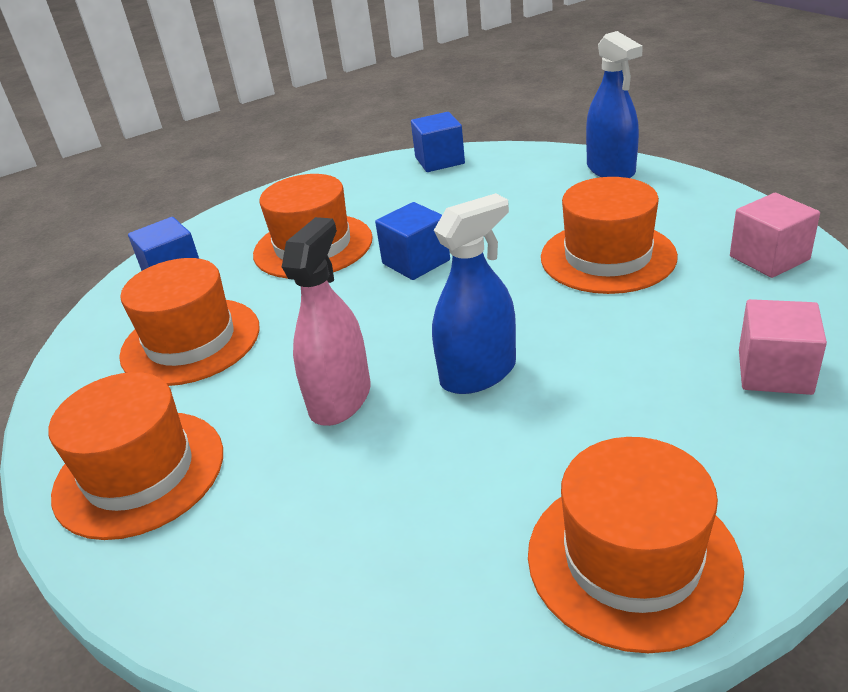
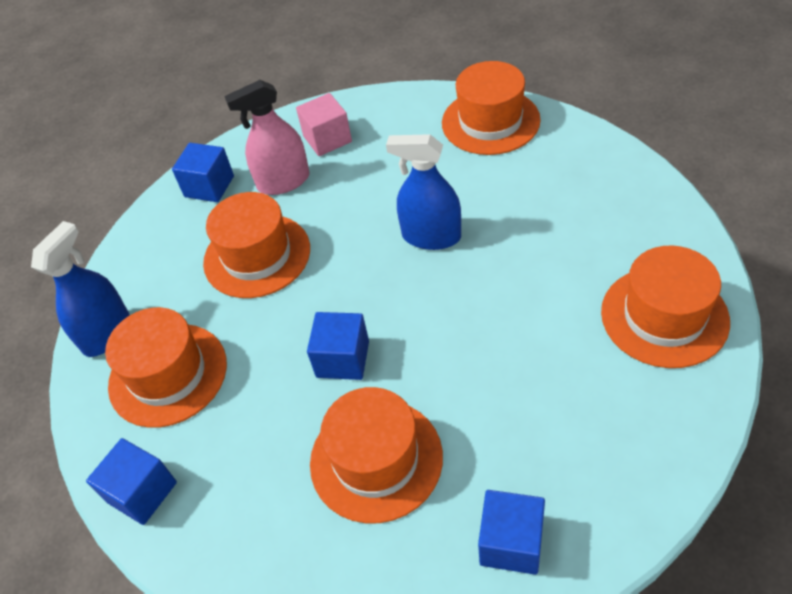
camera: 130 degrees left, 15 degrees up
orange hat [119,258,260,386] -> orange hat moved to [105,307,227,428]
pink spray bottle [282,217,370,426] -> pink spray bottle moved to [224,80,310,195]
pink cube [730,193,820,278] -> blue cube [172,143,234,202]

